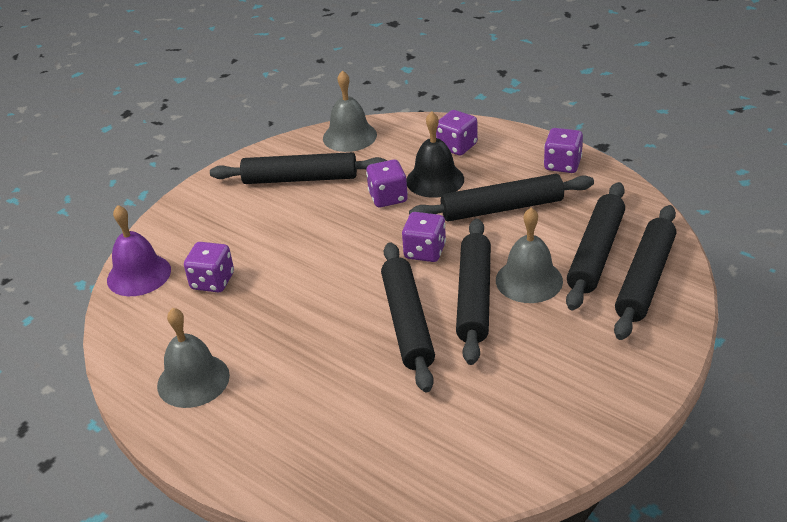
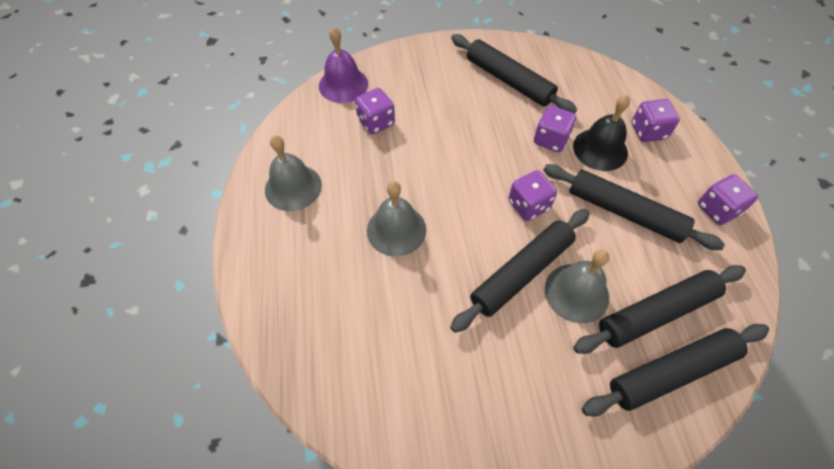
camera: 40 degrees right, 20 degrees up
grey bell [323,70,377,152] -> grey bell moved to [367,181,426,256]
black rolling pin [381,242,435,393] -> none

